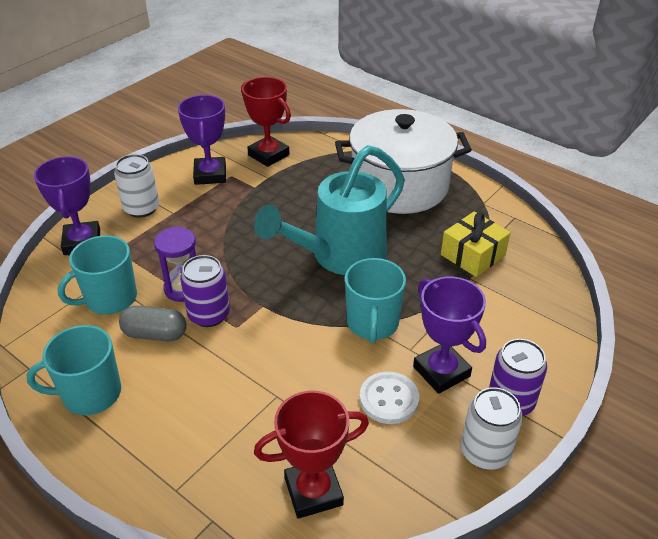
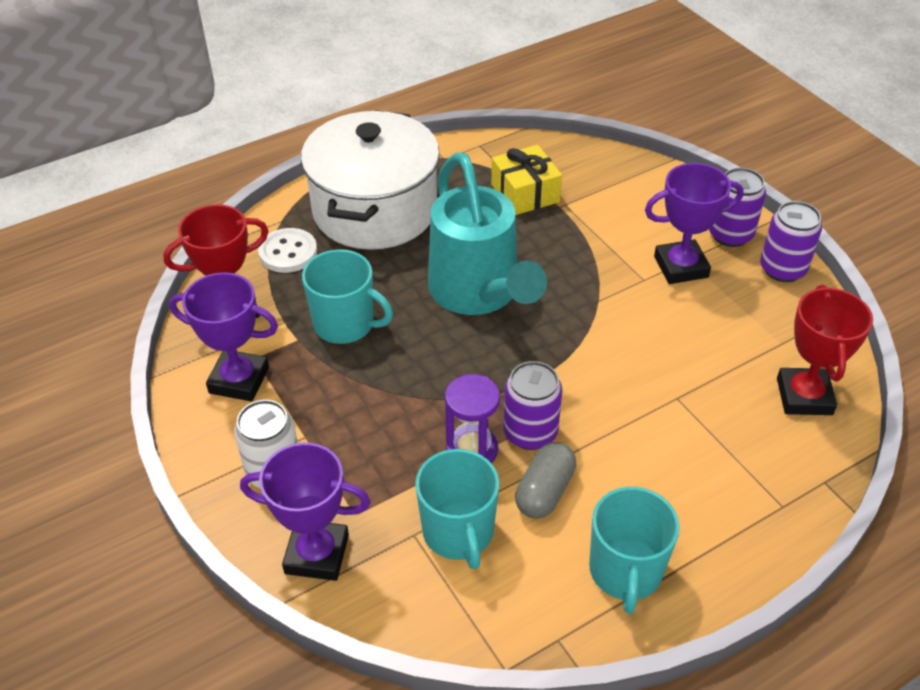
camera: 70 degrees left, 5 degrees up
turquoise mug [345,258,406,344] -> turquoise mug moved to [302,249,393,344]
white button [360,372,419,424] -> white button moved to [258,228,317,273]
white can [461,387,523,470] -> purple can [760,201,822,282]

